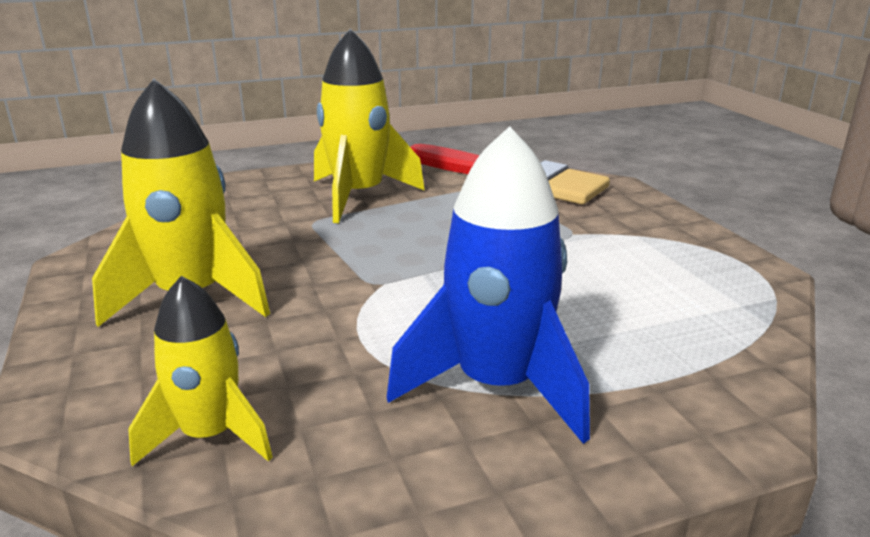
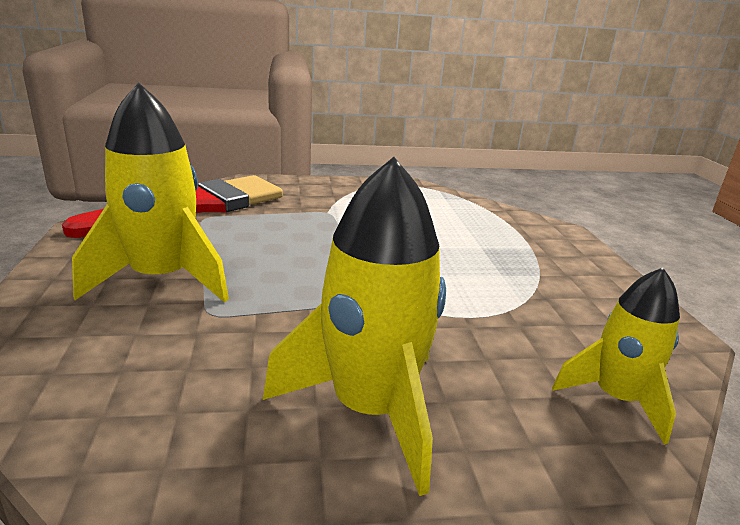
camera: 80 degrees left, 0 degrees up
blue rocket [387,126,590,444] -> none

